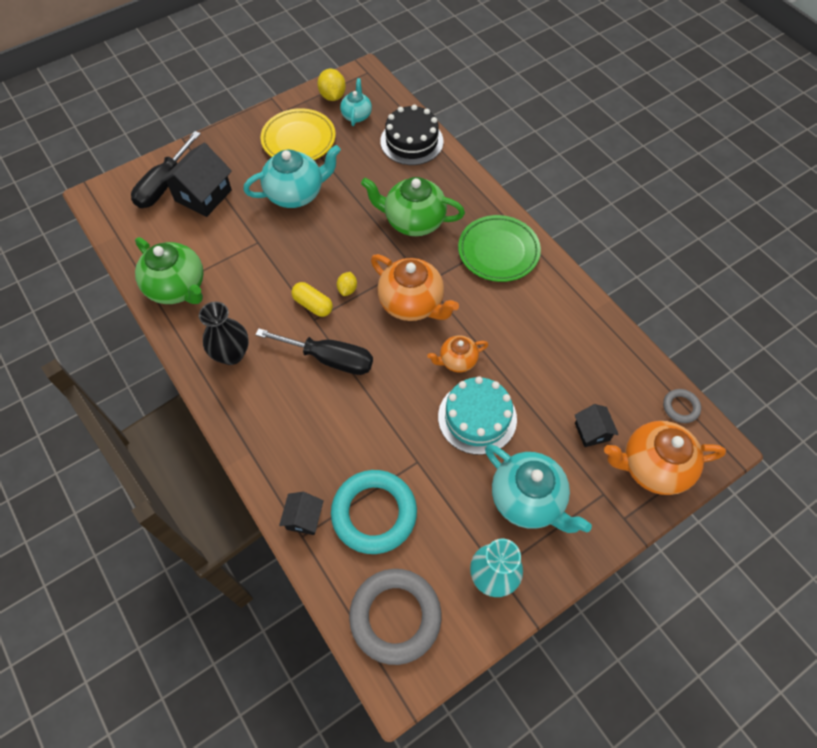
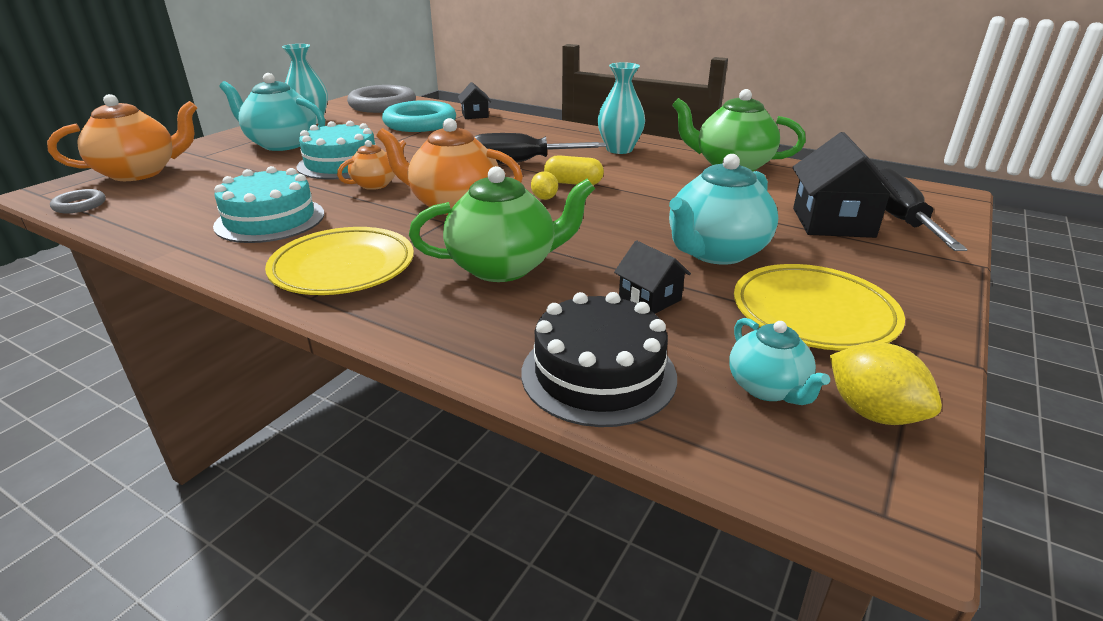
camera: 155 degrees right, 30 degrees down
black vase [199,302,249,365] -> turquoise vase [598,62,645,154]
green plate [458,215,541,282] -> yellow plate [265,227,414,295]
black house [575,404,619,447] -> black house moved to [614,240,691,314]
none -> turquoise cake [213,166,324,243]

